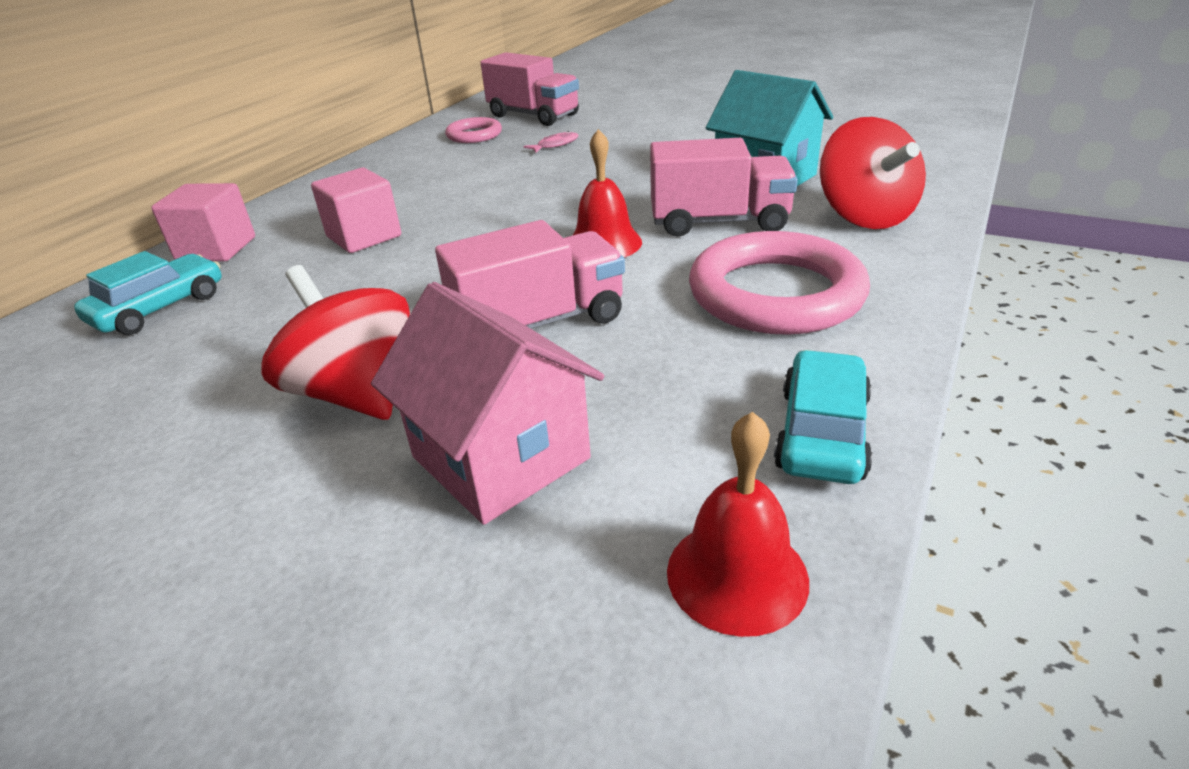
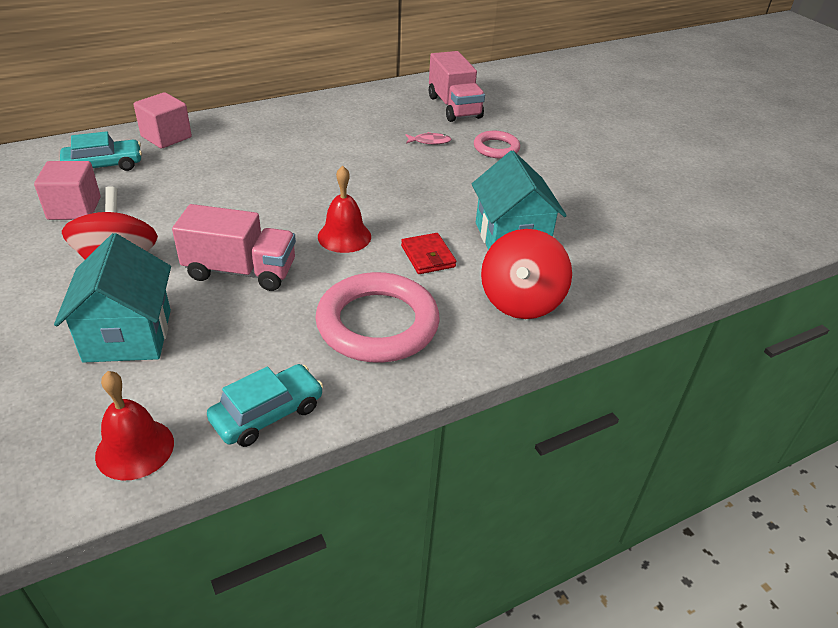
camera: 30 degrees right, 5 degrees up
pink cube [311,168,401,253] -> pink cube moved to [34,161,101,220]
pink house [371,282,604,525] -> turquoise house [54,233,171,363]
pink ring [445,117,502,143] -> pink ring moved to [474,131,520,158]
pink truck [650,138,798,237] -> red wallet [401,233,457,274]

